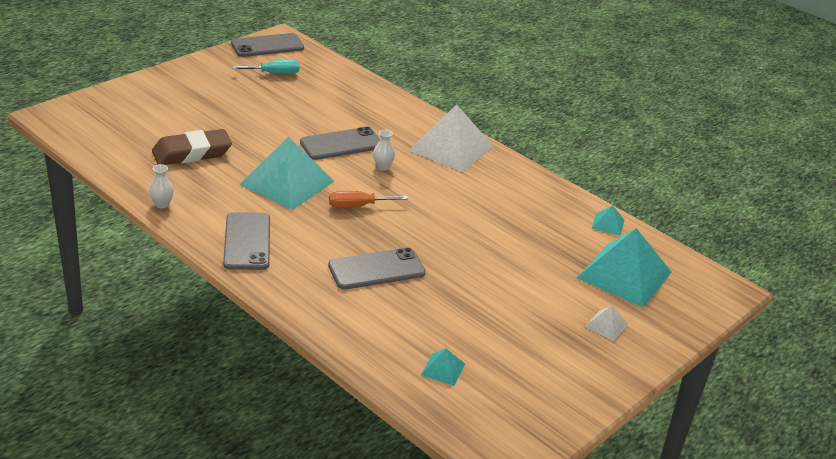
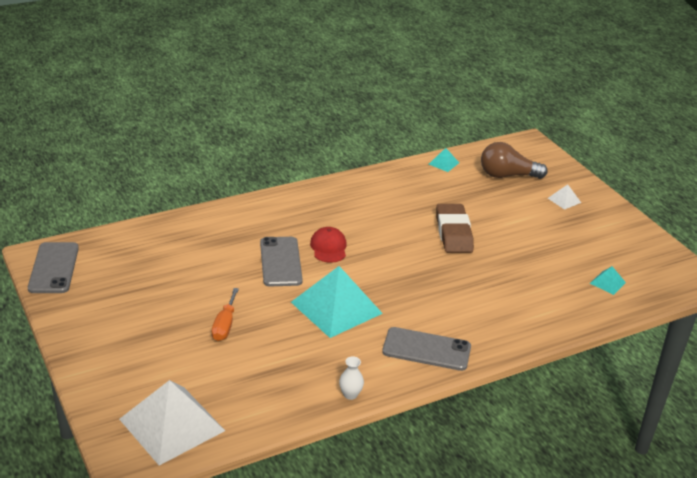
camera: 70 degrees left, 0 degrees up
brown eraser [152,129,232,165] -> brown eraser moved to [436,204,474,253]
turquoise screwdriver [232,60,300,74] -> none
grey phone [328,248,426,290] -> none
orange screwdriver [329,191,408,208] -> orange screwdriver moved to [212,288,239,341]
white vase [373,130,395,171] -> red cap [310,227,347,263]
white pyramid [409,104,493,172] -> white pyramid moved to [119,380,225,465]
turquoise pyramid [577,228,671,307] -> brown light bulb [481,142,548,179]

